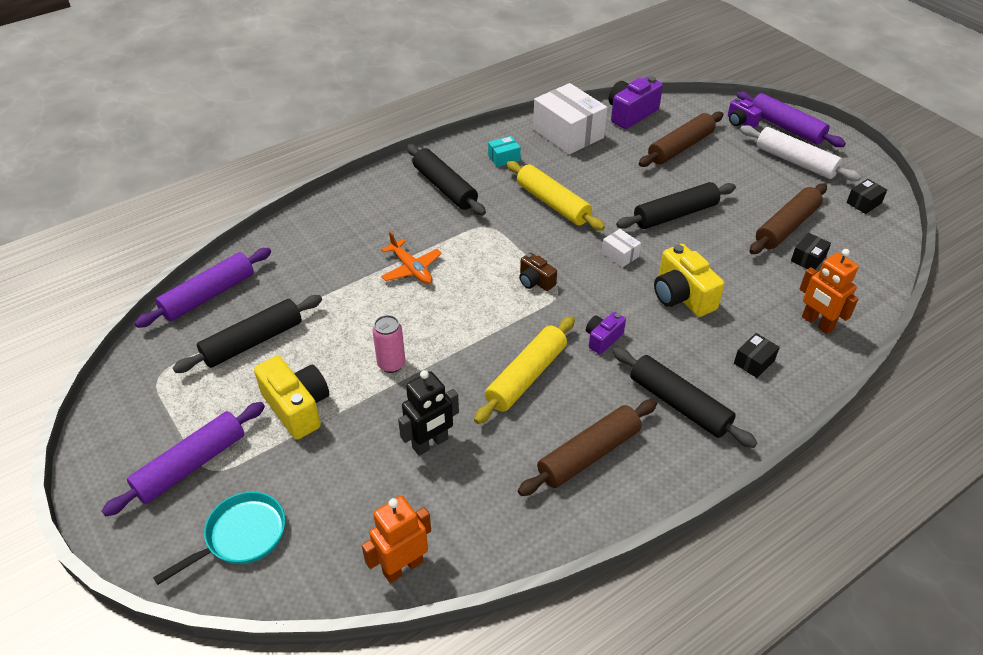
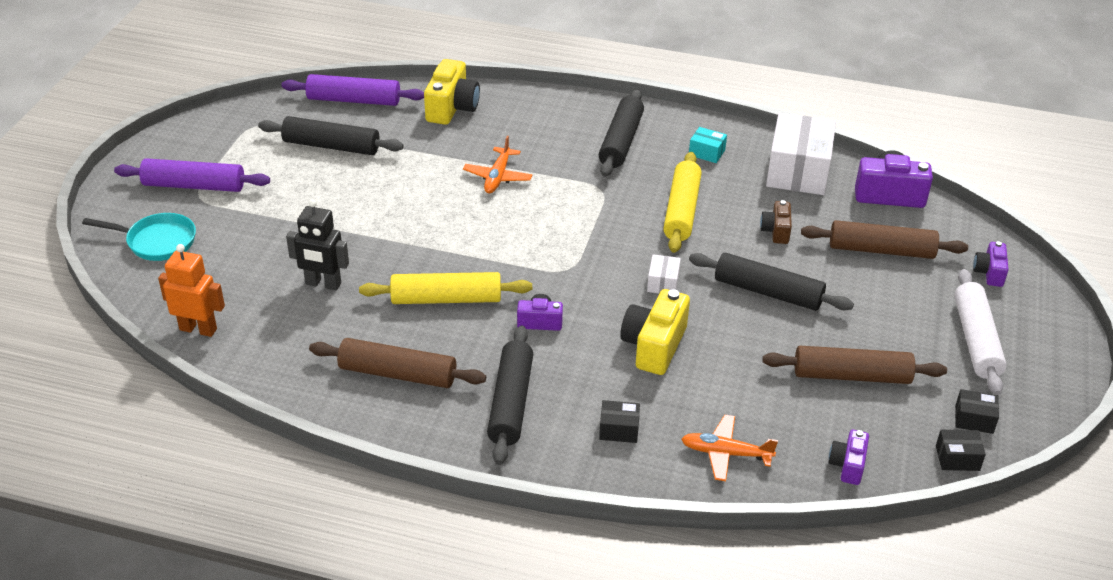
camera: 50 degrees right, 5 degrees down
yellow camera [254,356,329,440] -> yellow camera moved to [424,59,480,125]
pink can [372,315,405,373] -> none
brown camera [519,252,557,291] -> brown camera moved to [760,200,792,244]
purple rolling pin [736,91,846,147] -> none
black box [791,233,831,269] -> black box moved to [936,430,986,471]
orange robot [799,249,859,334] -> orange plane [681,415,778,481]
none -> purple camera [829,430,869,485]

